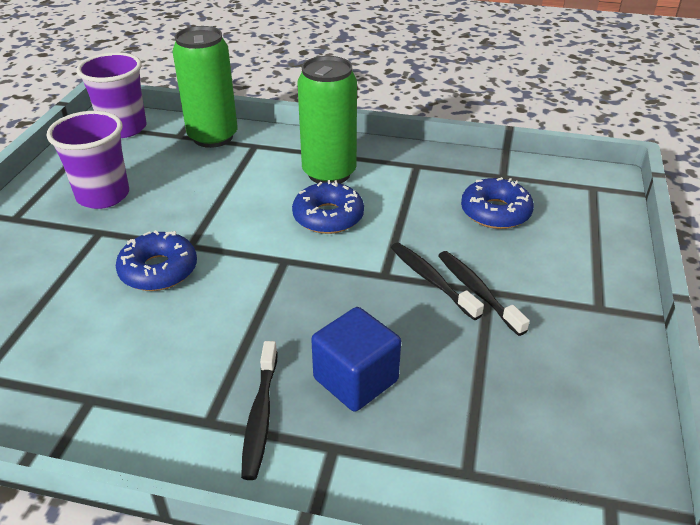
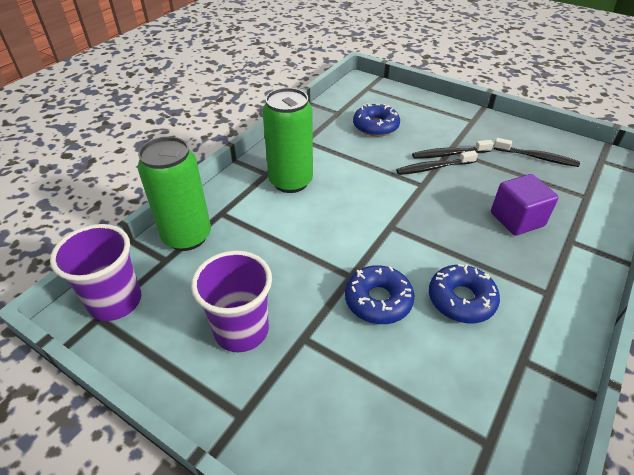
camera: 70 degrees left, 5 degrees up
black toothbrush [241,341,277,480] -> black toothbrush moved to [494,138,580,167]
blue donut [292,180,364,234] -> blue donut moved to [429,264,500,323]
blue cube [311,307,401,411] -> purple cube [491,174,559,236]

